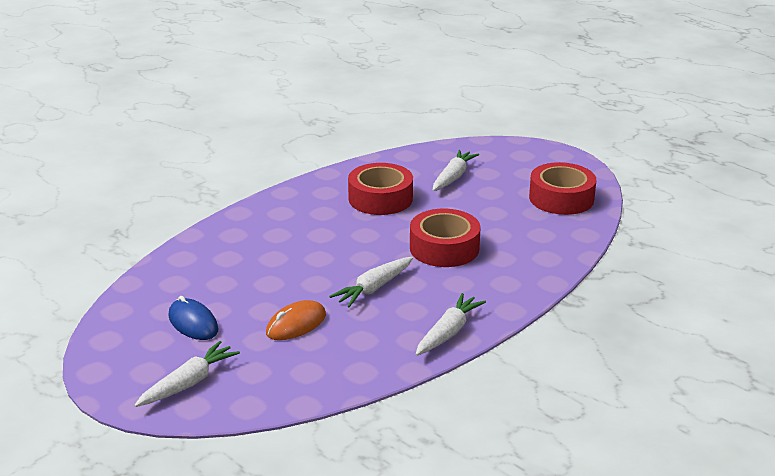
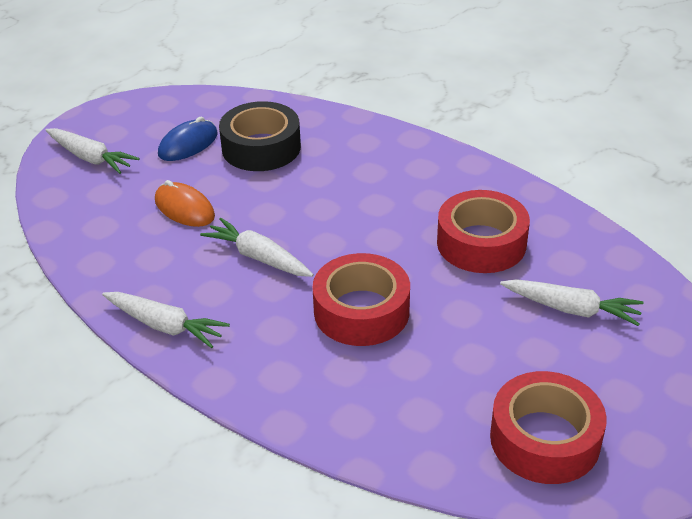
camera: 85 degrees right, 10 degrees up
none -> black tape [219,101,301,171]

